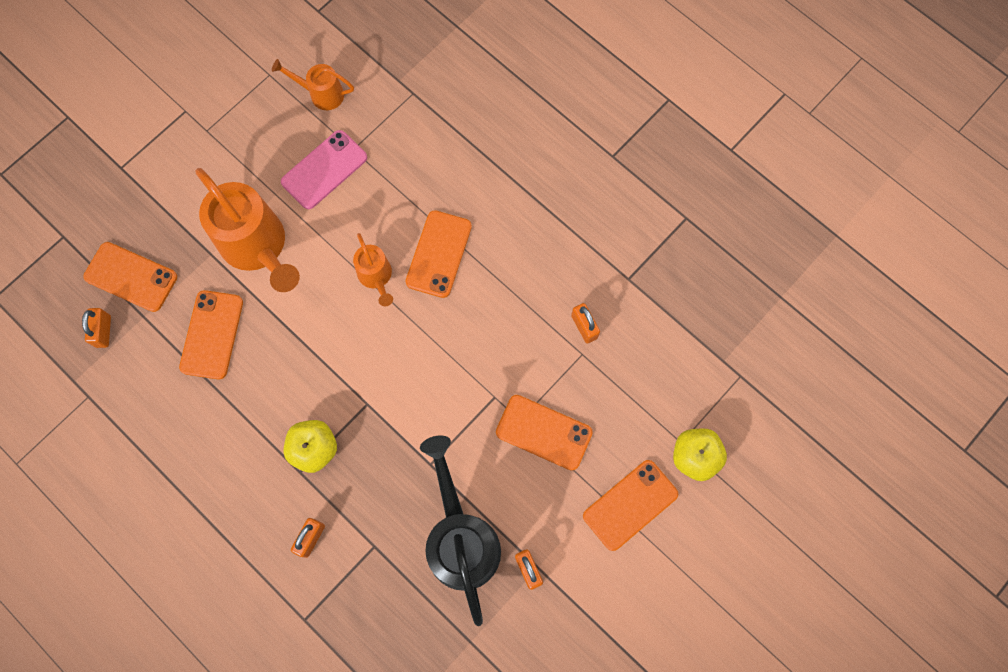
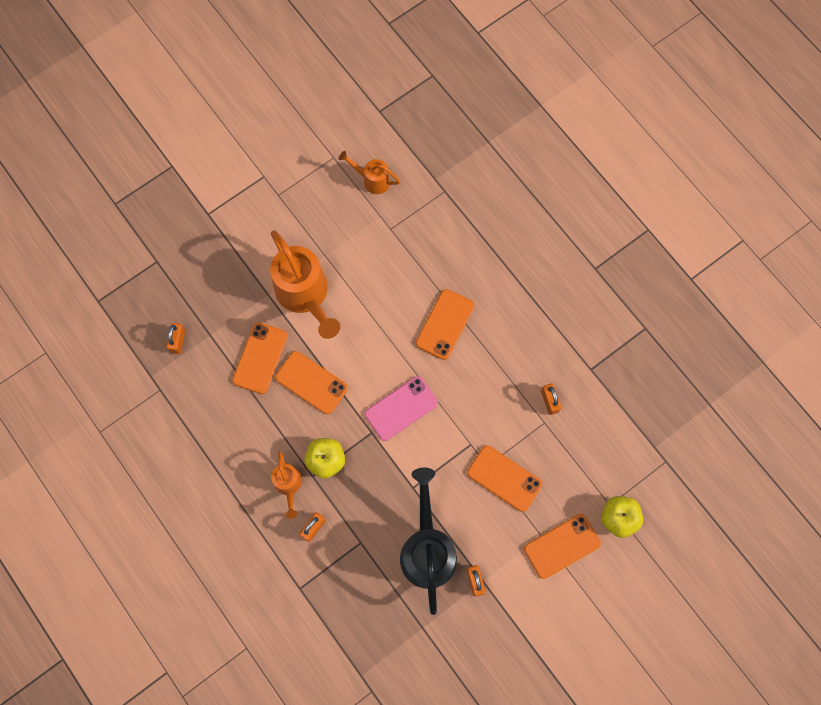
camera: 10 degrees right, 0 degrees up
orange phone [83,242,177,312] -> orange phone moved to [275,351,348,414]
pink phone [281,130,367,209] -> pink phone moved to [365,376,438,441]
orange watering can [353,233,393,306] -> orange watering can moved to [271,451,302,519]

